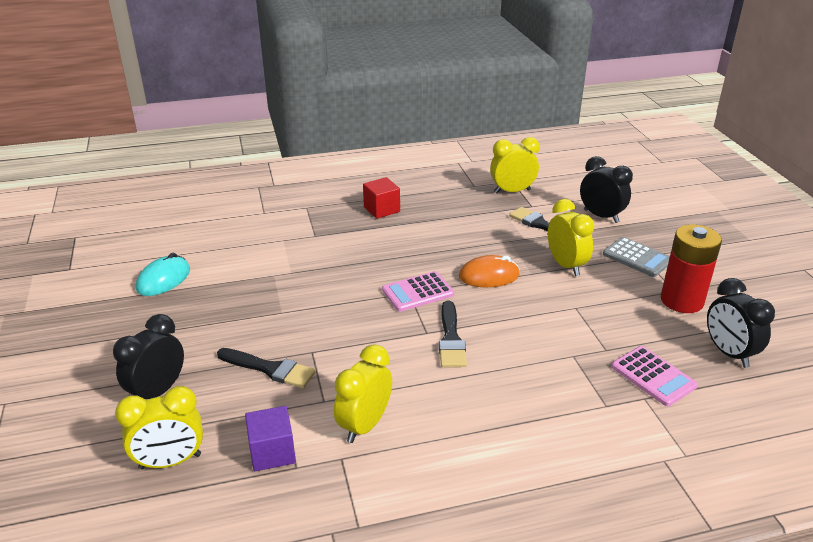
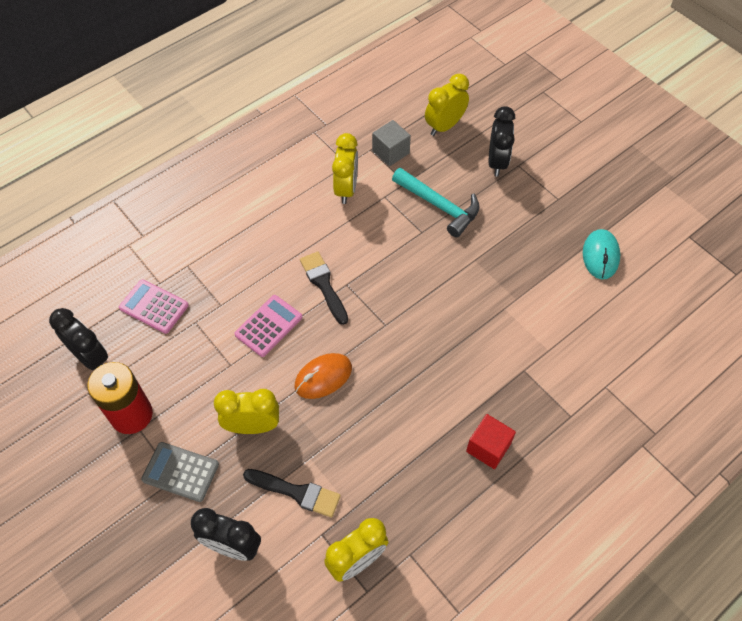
camera: 155 degrees right, 25 degrees up
black brush [217,348,316,388] -> turquoise hammer [392,168,480,238]
purple cube [245,406,296,471] -> grey cube [372,120,411,166]
pink calculator [382,271,454,312] -> pink calculator moved to [234,295,302,357]
yellow clock [548,199,594,276] -> yellow clock turned 135 degrees clockwise [214,389,279,434]

